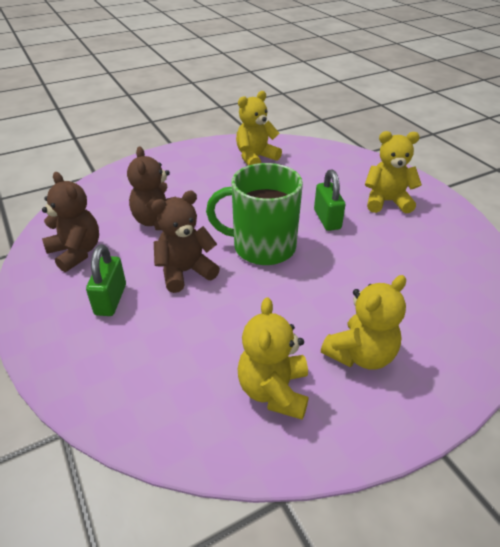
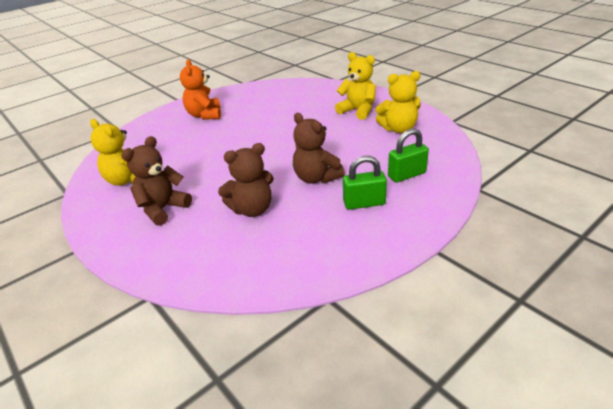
camera: 100 degrees left, 5 degrees down
brown teddy bear [42,172,99,272] -> brown teddy bear moved to [121,136,192,226]
green mug [206,163,303,265] -> none
green padlock [314,169,345,231] -> green padlock moved to [388,128,429,183]
yellow teddy bear [365,131,422,213] -> orange teddy bear [180,59,221,120]

